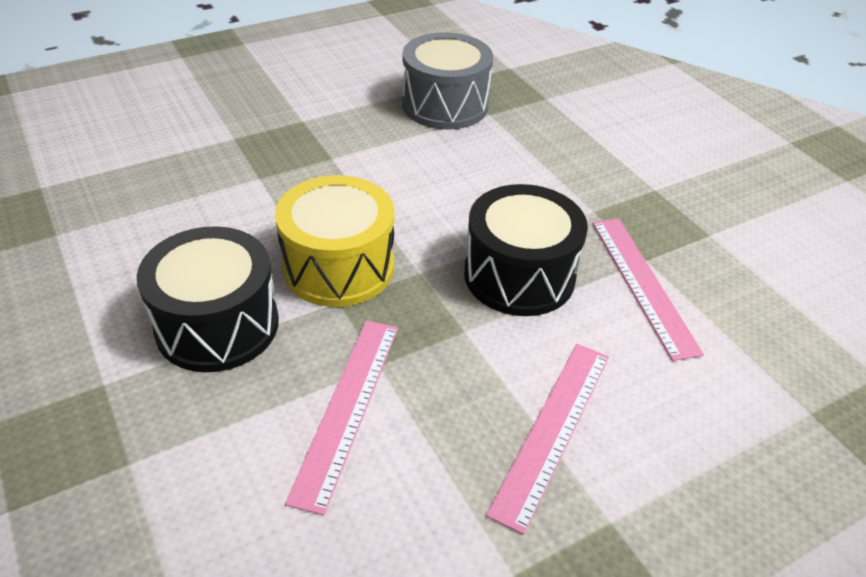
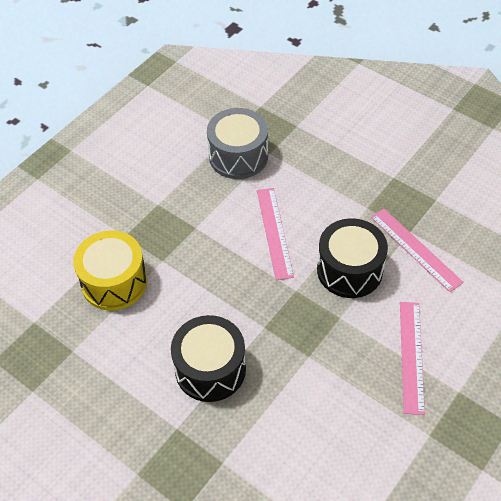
camera: 20 degrees left, 10 degrees up
yellow drum [275,175,394,307] -> yellow drum moved to [73,230,147,311]
pink ruler [285,320,398,515] -> pink ruler moved to [257,188,294,280]

